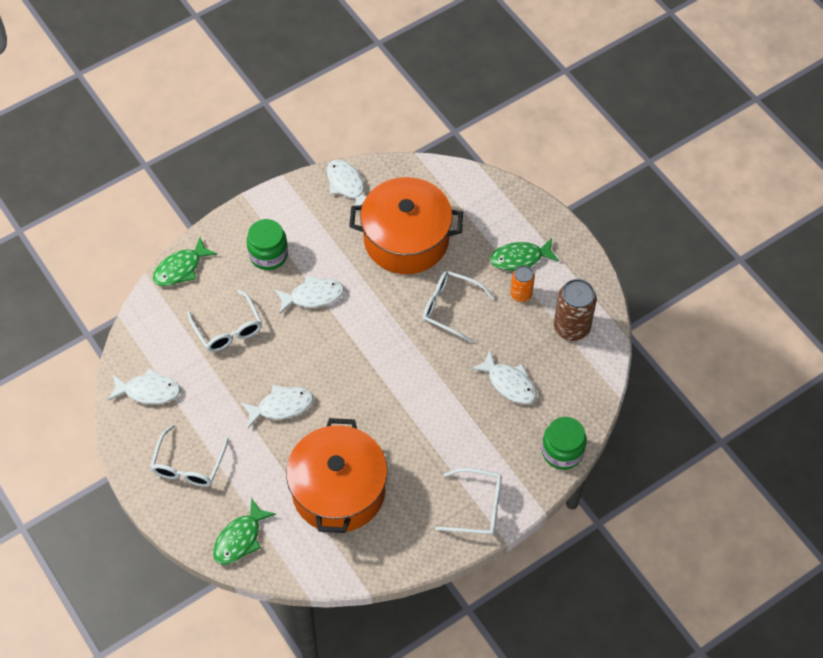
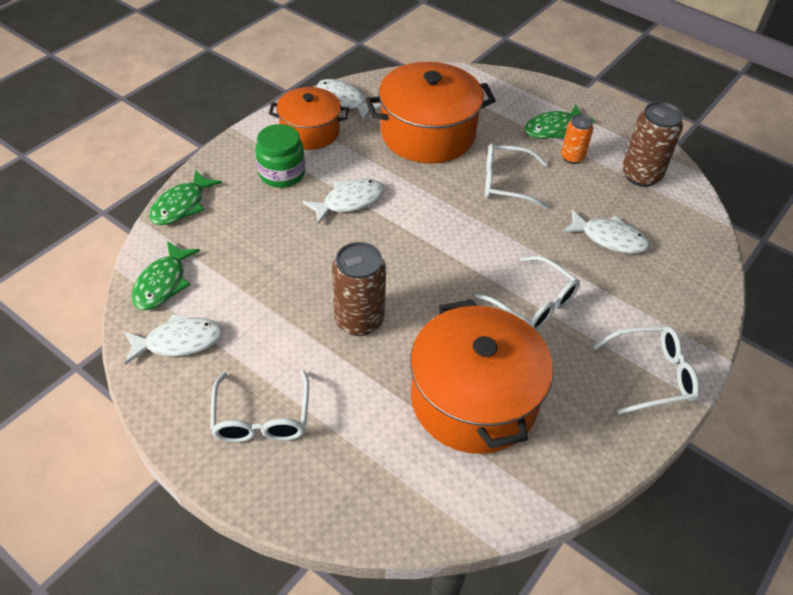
camera: 20 degrees left, 10 degrees down
white glasses [187,289,262,352] -> white glasses moved to [475,256,580,331]
green fish [213,498,276,565] -> green fish moved to [132,241,200,310]
white fish [241,385,313,428] -> brown can [332,242,386,336]
green jar [542,417,587,470] -> none
none -> orange pot [269,87,349,150]

